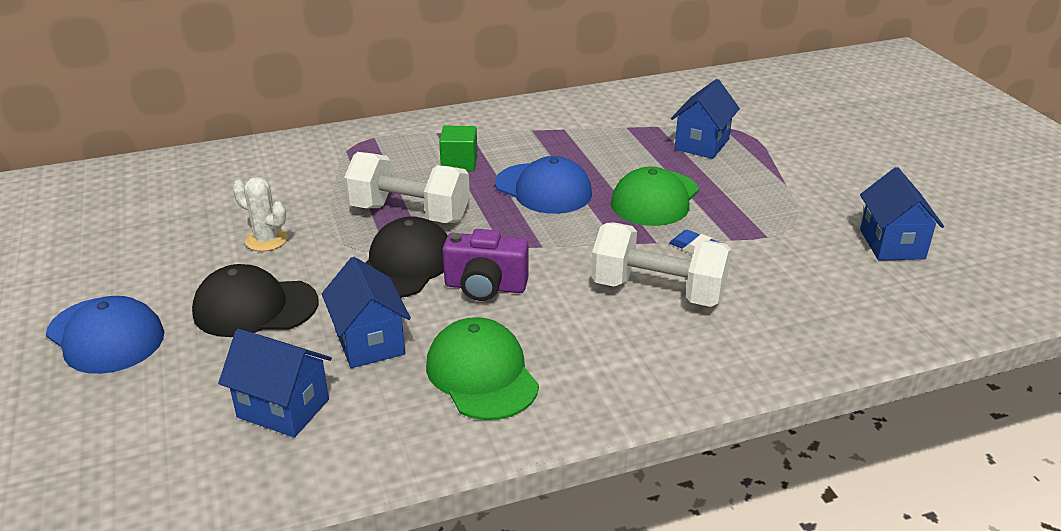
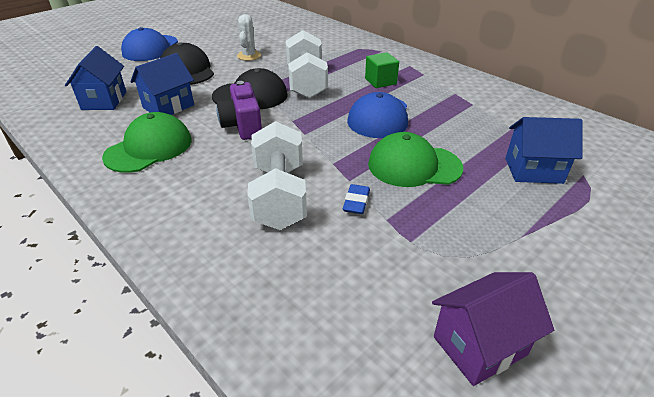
camera: 65 degrees right, 5 degrees up
blue house [860,167,944,261] -> purple house [432,272,554,386]

